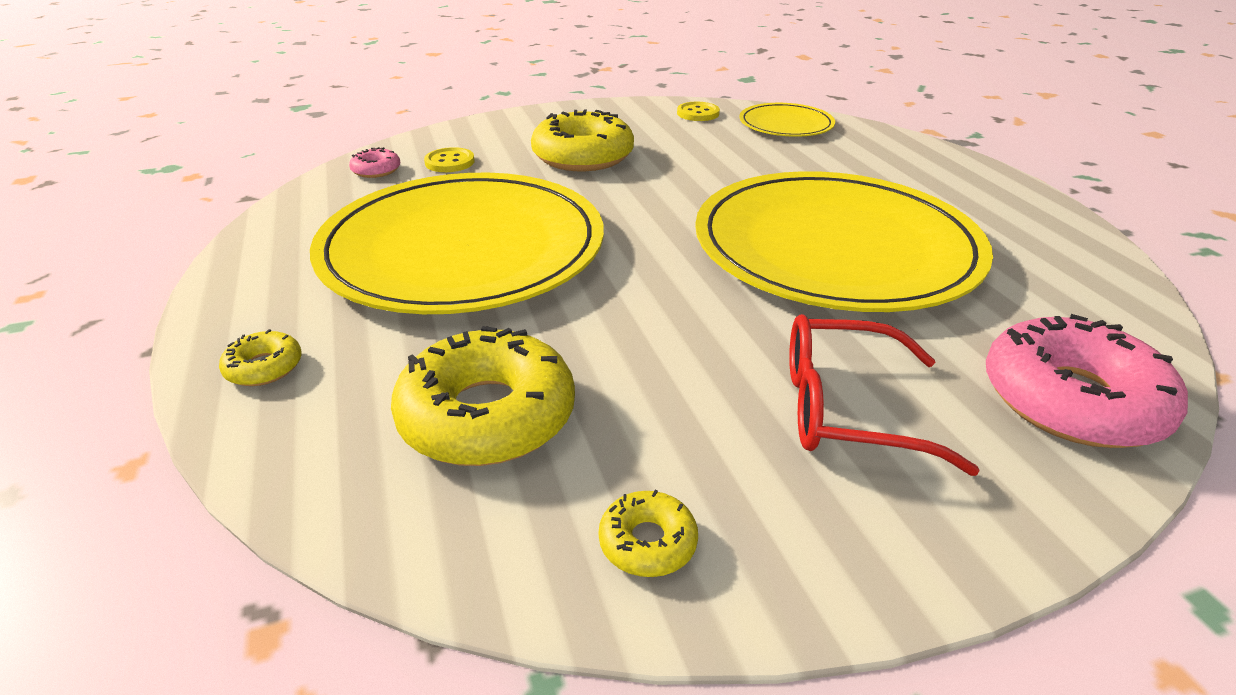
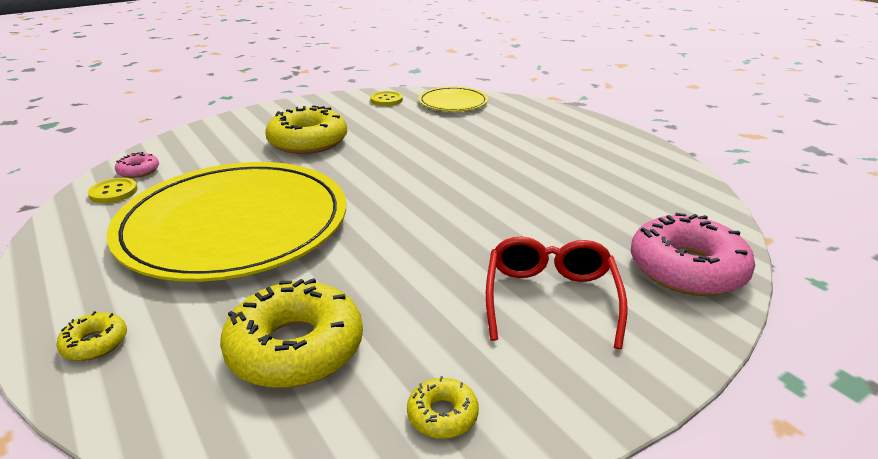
camera: 15 degrees left, 5 degrees down
yellow button [424,147,475,172] -> yellow button moved to [88,178,138,203]
yellow plate [695,171,993,312] -> none
red glasses [789,314,980,476] -> red glasses turned 105 degrees clockwise [486,237,627,349]

